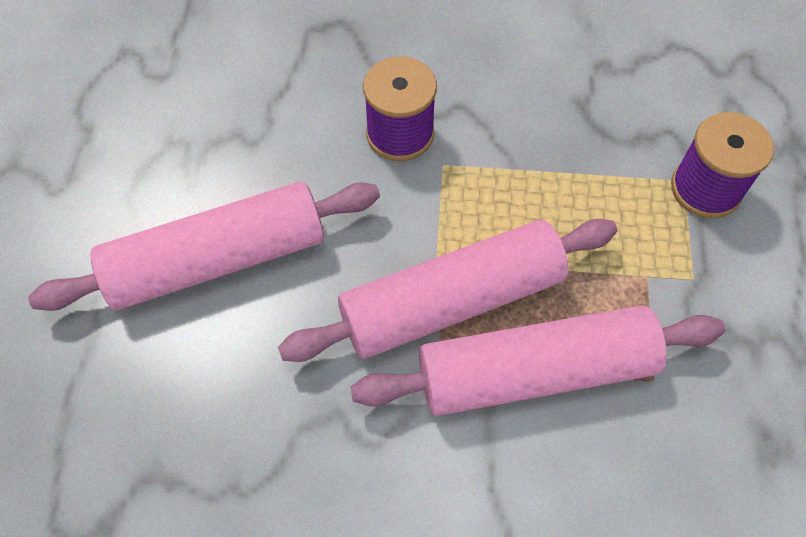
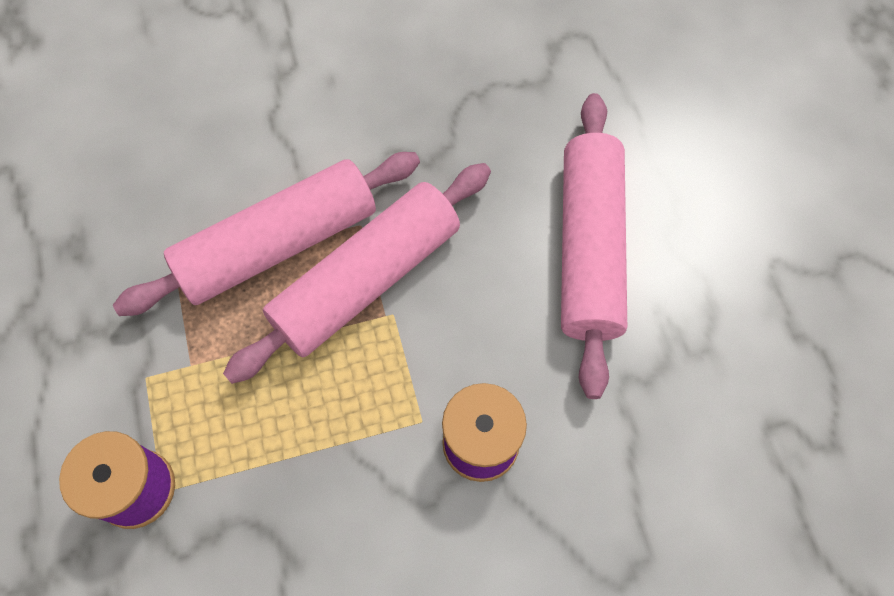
camera: 160 degrees right, 5 degrees up
pink rolling pin [28,181,380,311] -> pink rolling pin turned 45 degrees counterclockwise [561,93,627,399]

